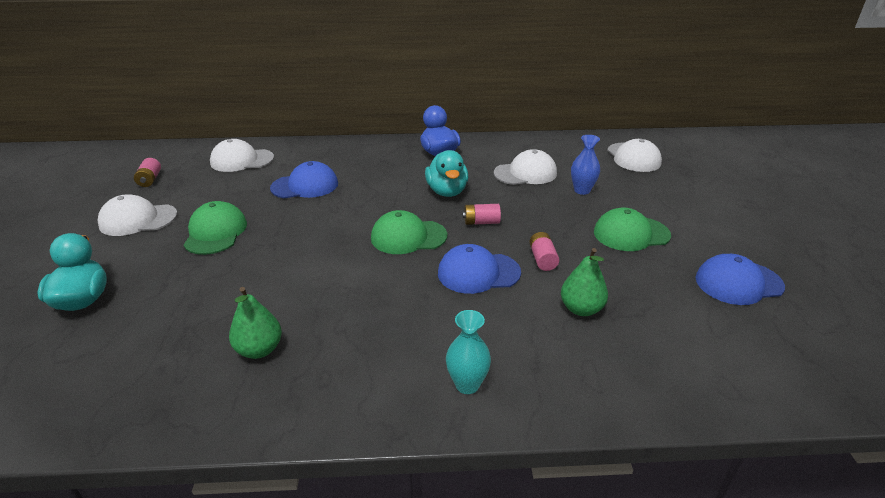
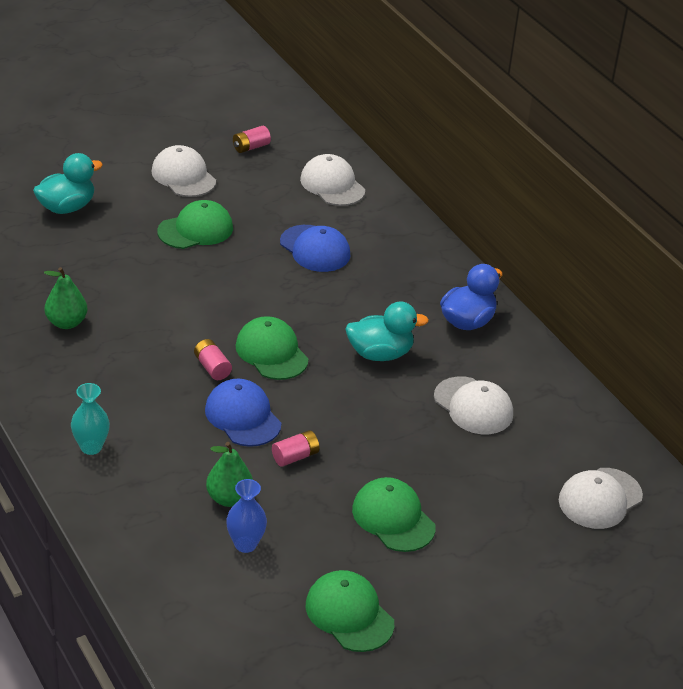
camera: 60 degrees right, 5 degrees up
turquoise duck [425,150,468,197] -> turquoise duck turned 150 degrees counterclockwise [345,301,429,361]
pink battery [462,204,501,225] -> pink battery moved to [194,339,232,380]
blue vase [571,135,600,195] -> blue vase moved to [226,479,267,553]
blue cap [695,254,785,305] -> green cap [306,570,394,652]

